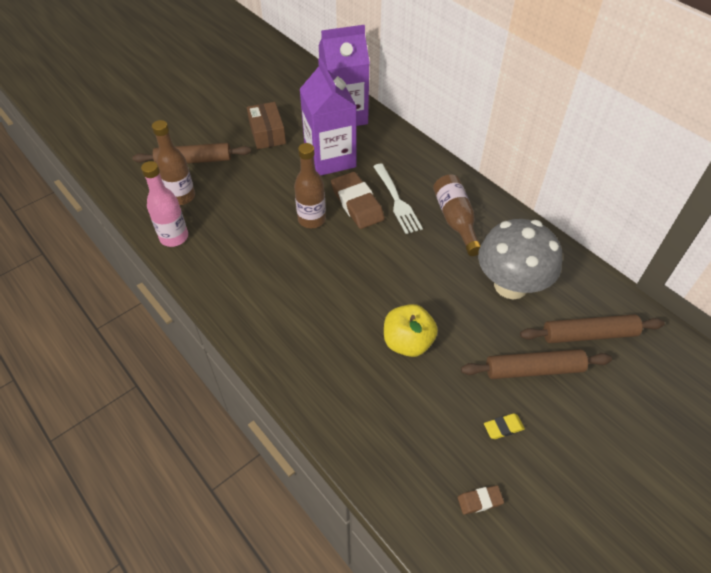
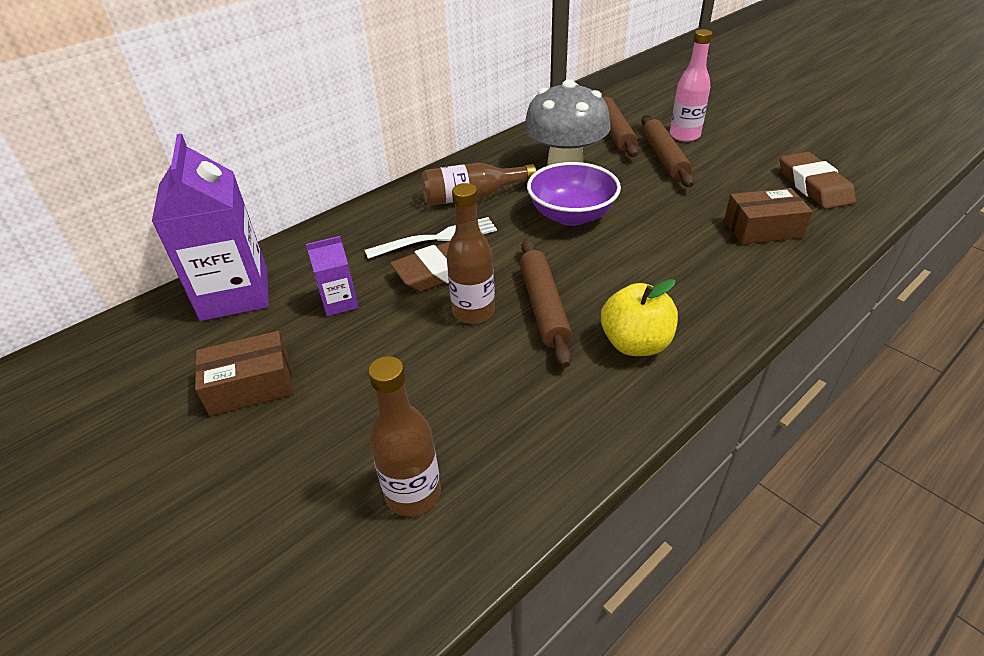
camera: 90 degrees left, 10 degrees down
brown rolling pin [132,143,251,164] -> brown rolling pin moved to [520,239,572,367]
pink bottle [141,161,188,247] -> pink bottle moved to [670,29,713,142]
purple carton [300,58,357,176] -> purple carton [306,236,358,316], size x0.47
yellow apple [384,304,438,357] -> yellow apple moved to [601,279,678,356]
brown eraser [458,485,504,515] -> brown eraser [780,152,856,209], size x2.15
yellow eraser [484,413,525,439] -> none
none -> purple bowl [527,162,621,226]
none -> brown box [724,188,813,244]

